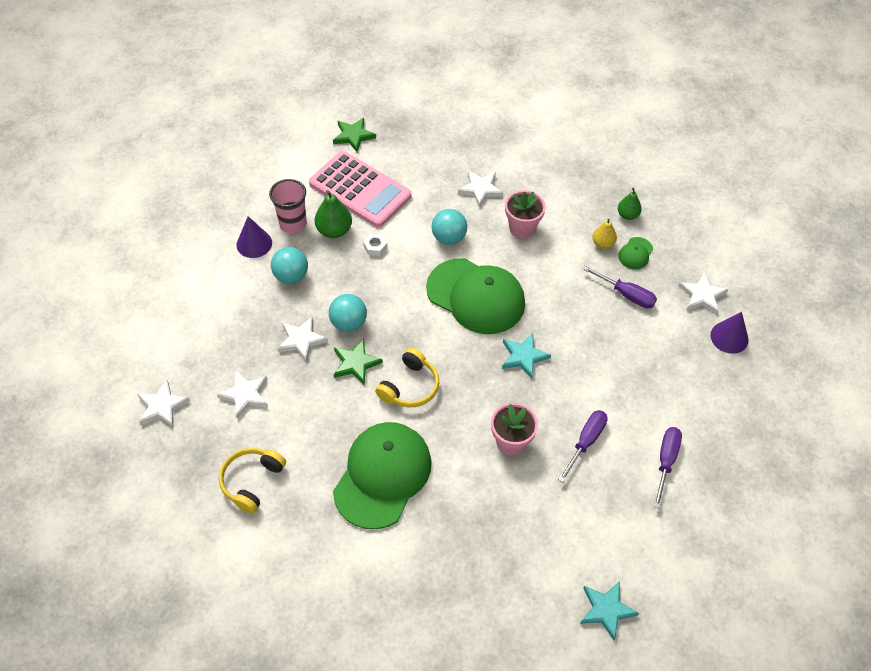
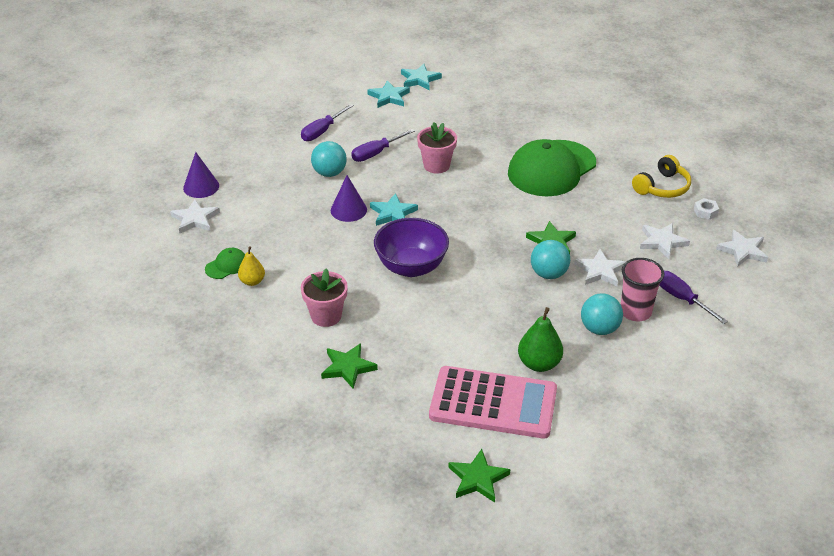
camera: 160 degrees left, 15 degrees down
purple cone [236,216,272,258] -> purple cone moved to [331,175,367,222]
pink cup [269,179,307,233] -> pink cup moved to [621,258,664,321]
pink calculator [309,151,412,227] -> pink calculator turned 135 degrees clockwise [429,366,557,439]
white nut [363,234,387,256] -> white nut moved to [694,198,719,220]
yellow headphones [375,348,439,407] -> none
green cap [426,258,525,334] -> purple bowl [374,218,449,277]
turquoise ball [432,209,467,245] -> turquoise ball moved to [311,141,346,177]
white star [458,171,503,208] -> green star [321,343,378,389]
purple screwdriver [582,265,657,308] -> purple screwdriver moved to [659,271,728,324]
green pear [618,188,642,220] -> none
none -> turquoise star [367,80,410,108]

